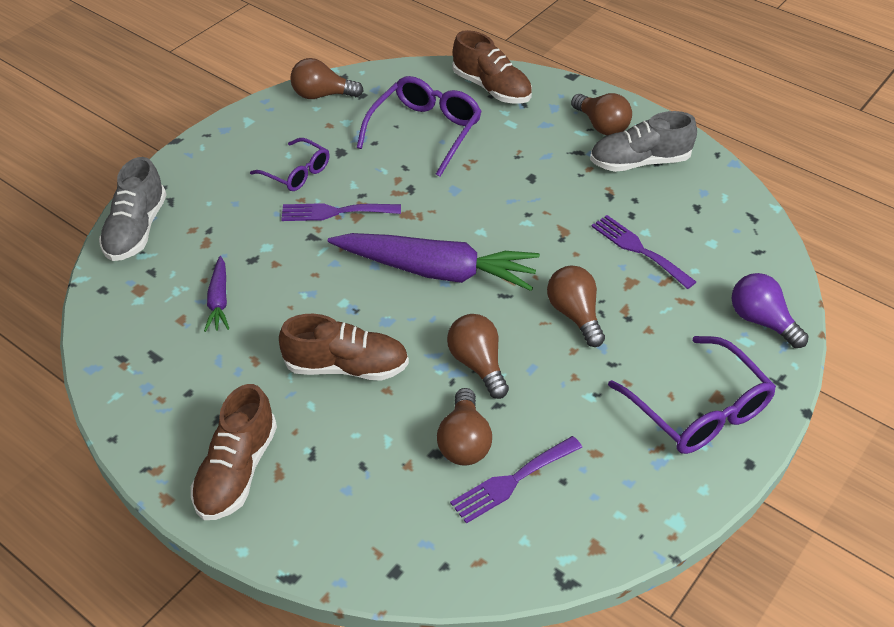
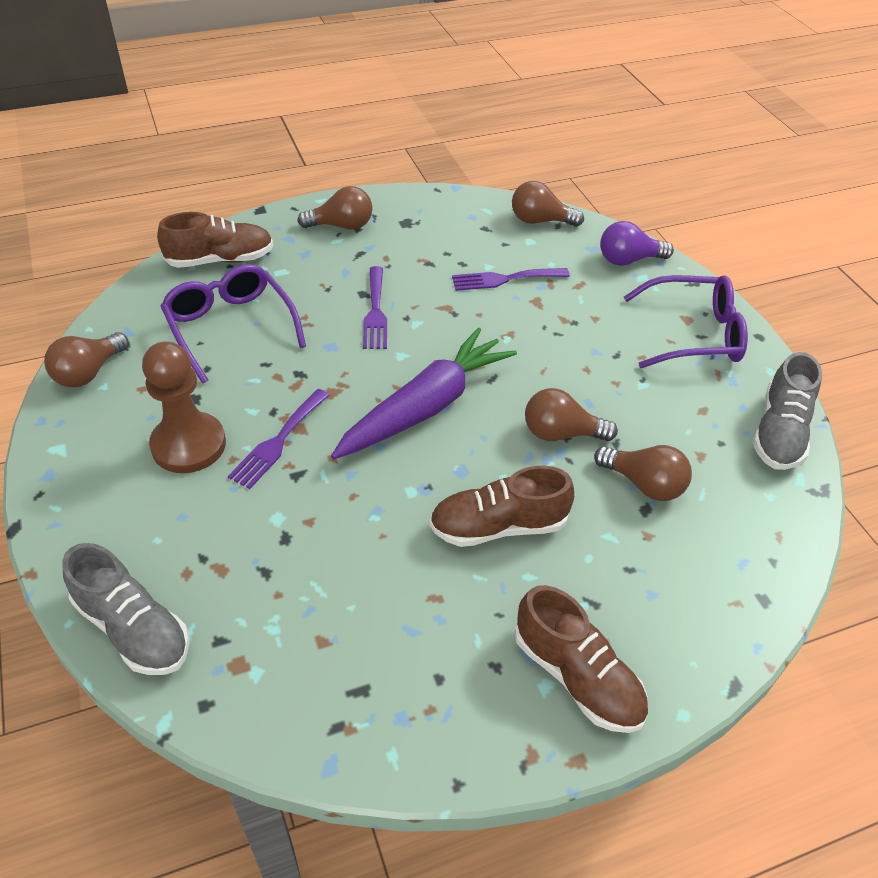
camera: 60 degrees left, 0 degrees up
purple carrot [204,256,229,332] -> none
purple glasses [250,138,329,191] -> brown pawn [142,341,226,473]
brown shoe [279,314,409,381] -> brown shoe turned 135 degrees counterclockwise [429,466,574,547]
purple fork [450,436,582,524] -> purple fork moved to [363,266,387,349]
brown light bulb [547,265,605,347] -> brown light bulb moved to [512,181,584,227]
grey shoe [590,111,697,172] -> grey shoe moved to [753,352,822,470]

